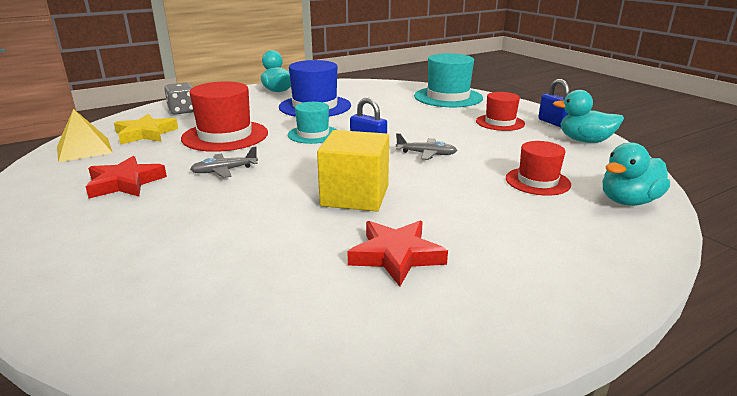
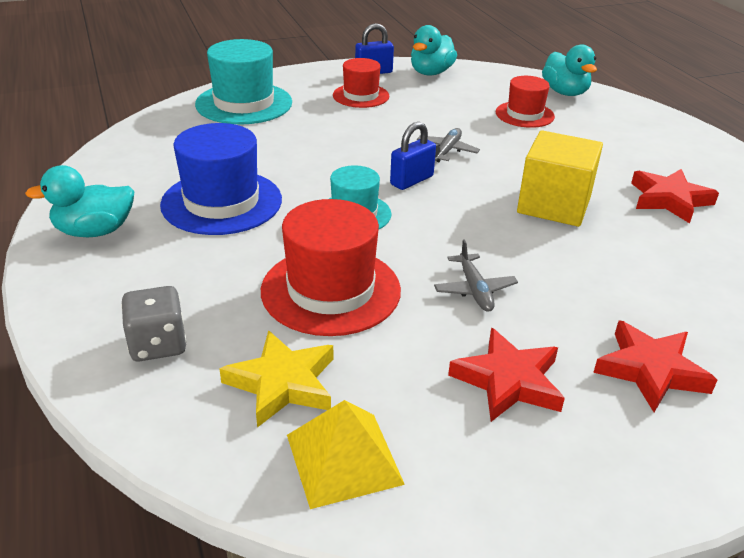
camera: 80 degrees left, 10 degrees up
none -> red star [593,321,717,412]

